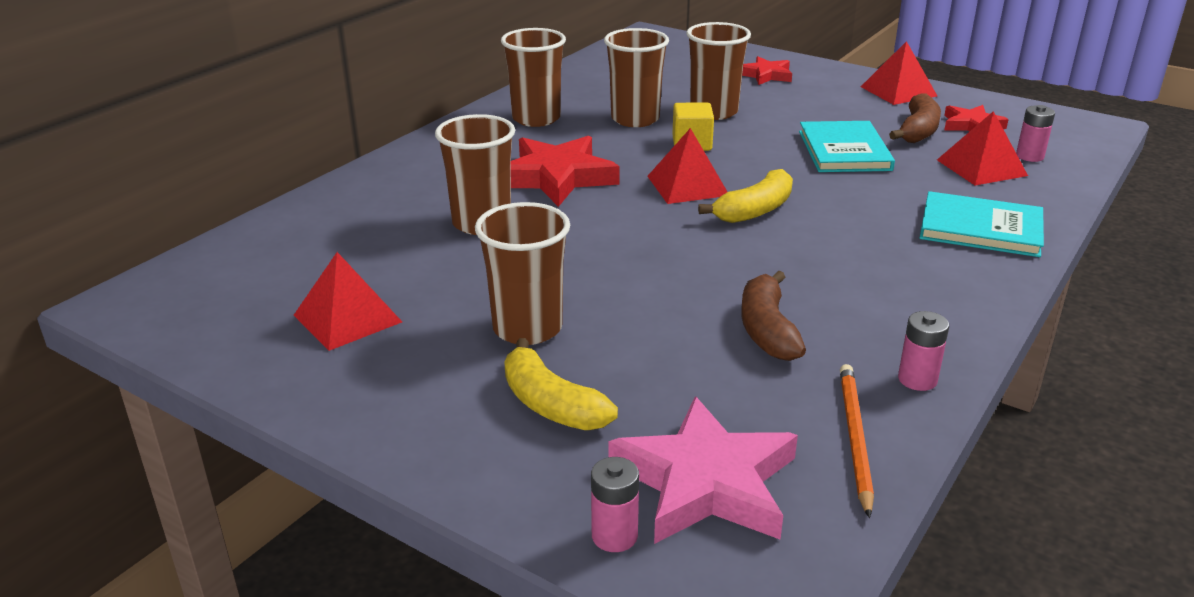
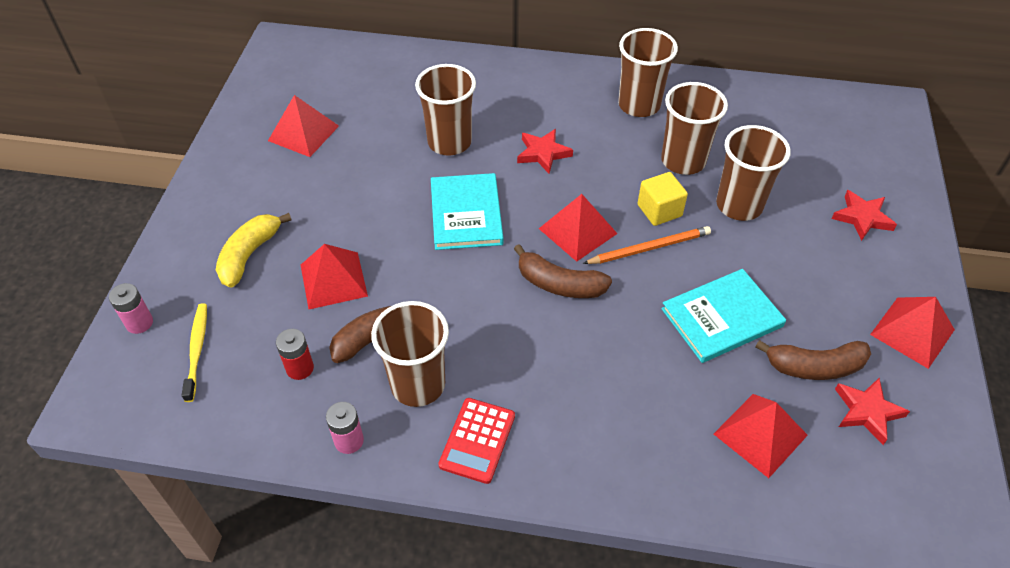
camera: 65 degrees right, 20 degrees up
brown cup [475,202,570,345] -> brown cup moved to [371,301,449,407]
red star [510,136,620,207] -> red star [517,129,573,174], size x0.56
pink star [609,396,798,544] -> yellow toothbrush [182,303,207,402]
yellow banana [698,169,793,223] -> brown banana [514,244,612,298]
orange pencil [840,364,874,518] -> orange pencil moved to [583,226,711,264]
turquoise book [920,191,1044,257] -> turquoise book moved to [431,173,504,250]
pink battery [1016,105,1055,162] -> none
none -> red battery [276,329,314,380]
none -> red pyramid [301,244,368,309]
none -> red calculator [438,398,515,484]

